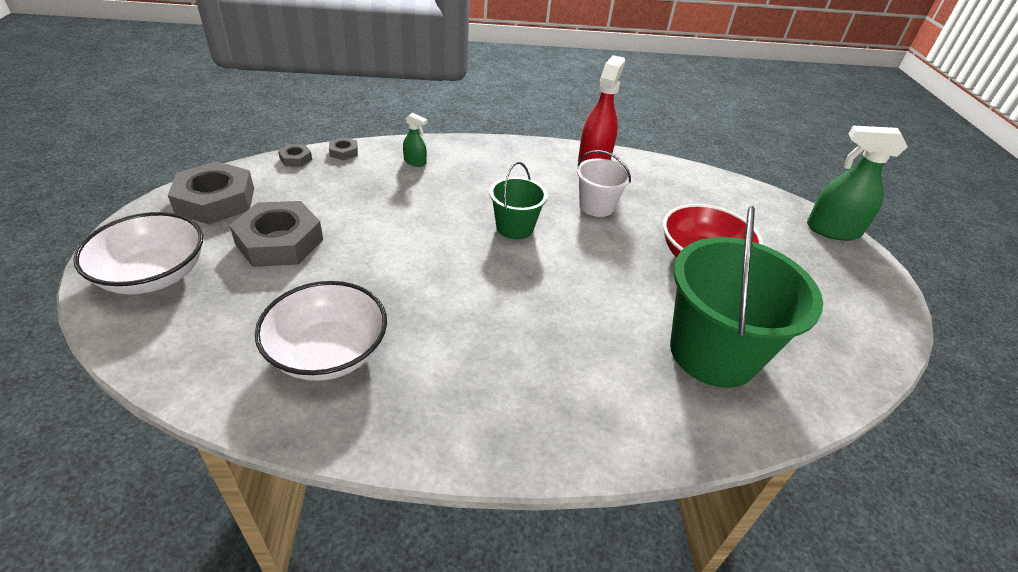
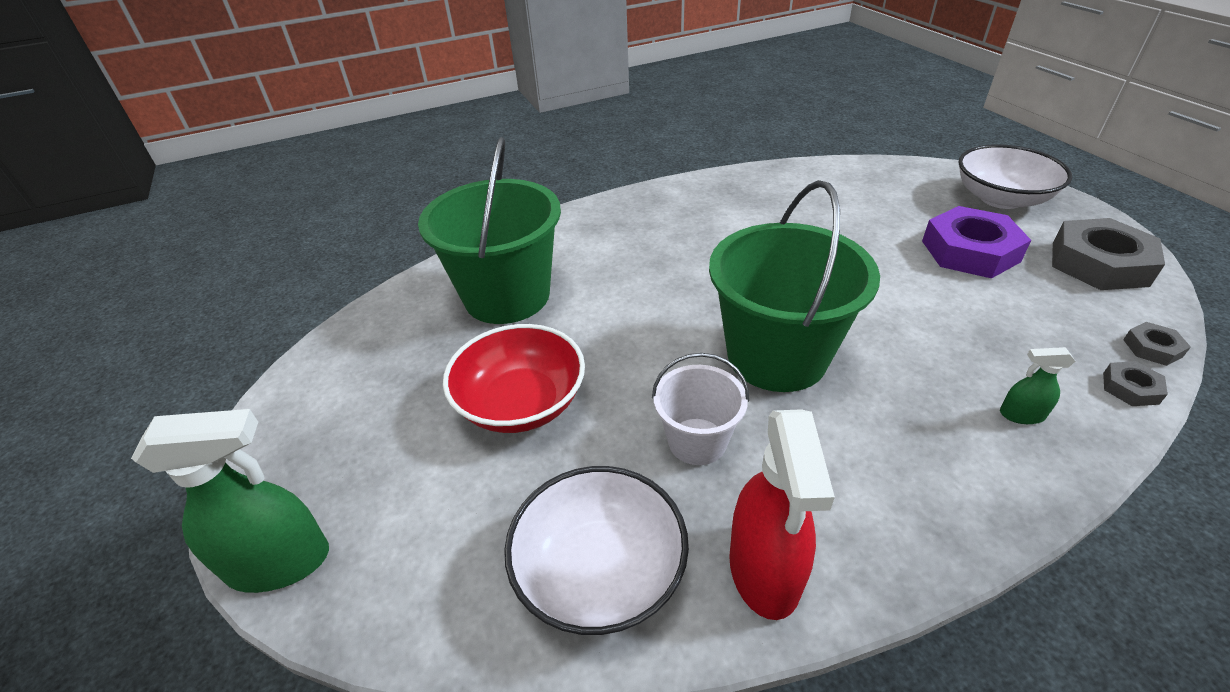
camera: 165 degrees right, 0 degrees up
grey nut [229,201,323,267] -> purple nut [922,206,1031,279]
white bowl [255,281,387,381] -> white bowl moved to [504,466,689,635]
green bucket [489,162,548,239] -> green bucket [709,180,880,392], size x1.90

